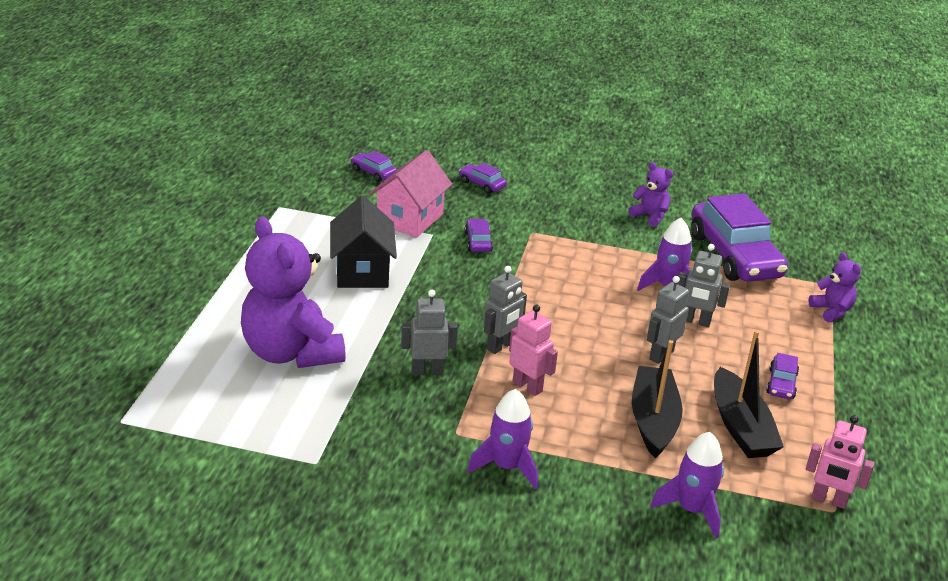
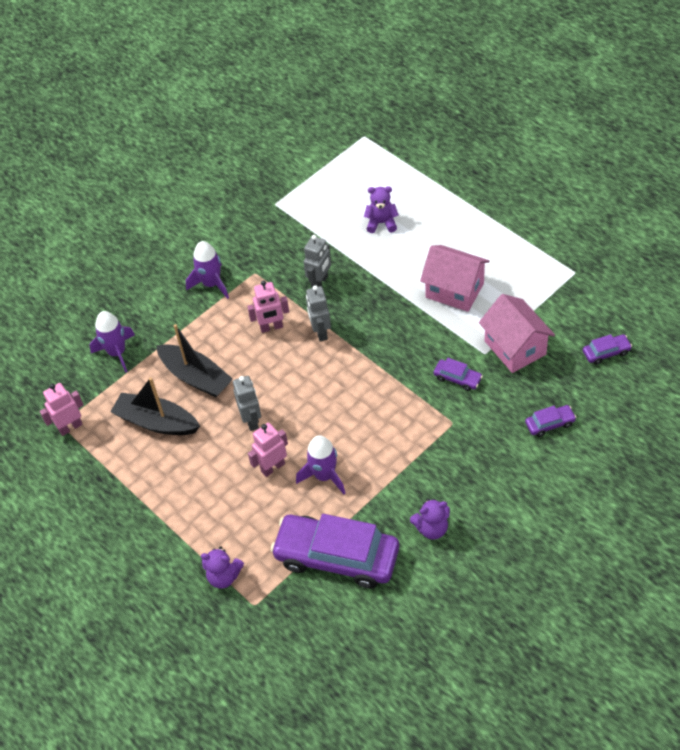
camera: 130 degrees right, 20 degrees up
purple teddy bear [241,217,346,368] -> purple teddy bear [364,186,399,233], size x0.46
black house [330,196,397,288] -> pink house [420,245,490,312]
grey robot [677,244,730,327] -> pink robot [248,423,288,477]
purple car [766,353,799,399] -> none

